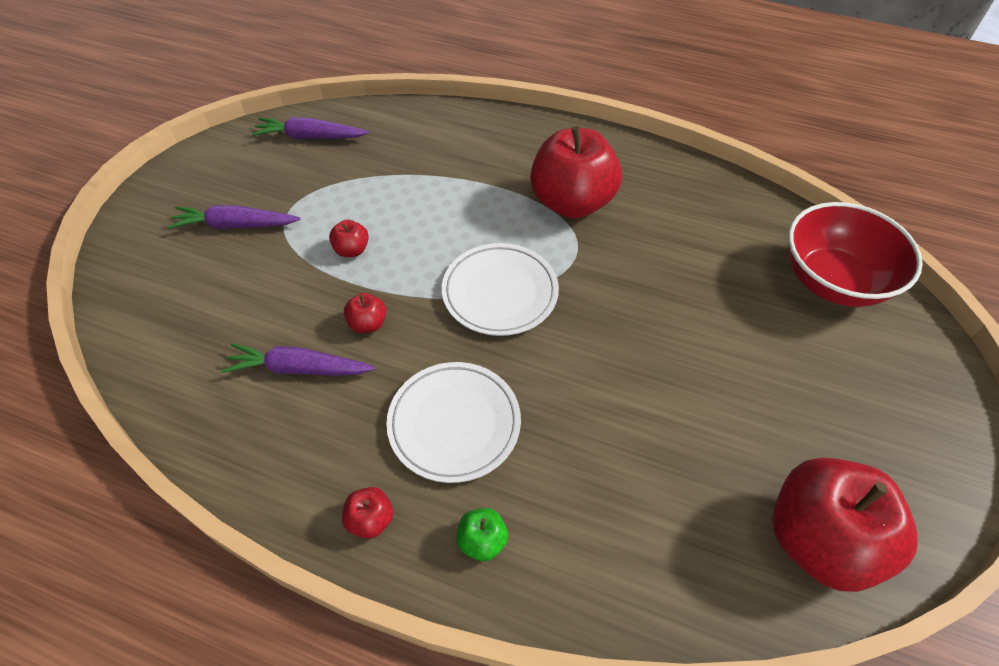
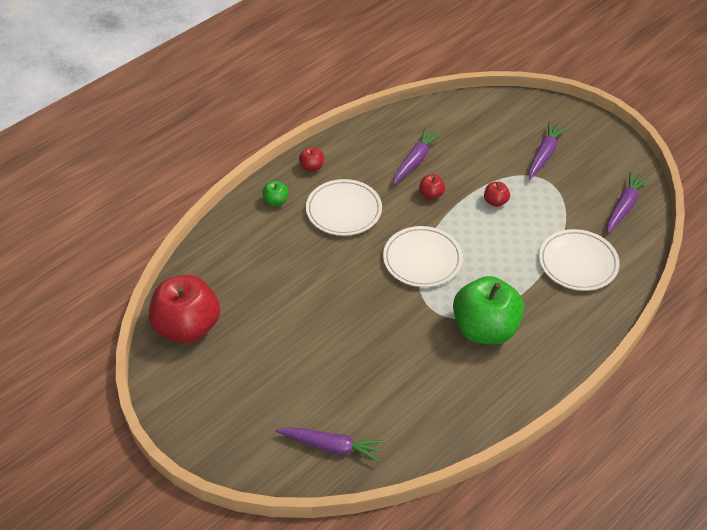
camera: 115 degrees right, 5 degrees down
red apple [530,126,622,219] -> green apple [453,276,524,344]
red bowl [788,202,923,307] -> purple carrot [276,427,384,462]
none -> white plate [539,229,620,291]

